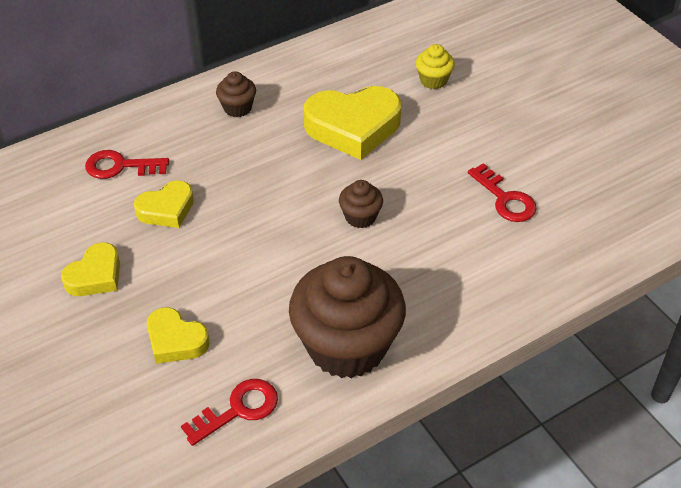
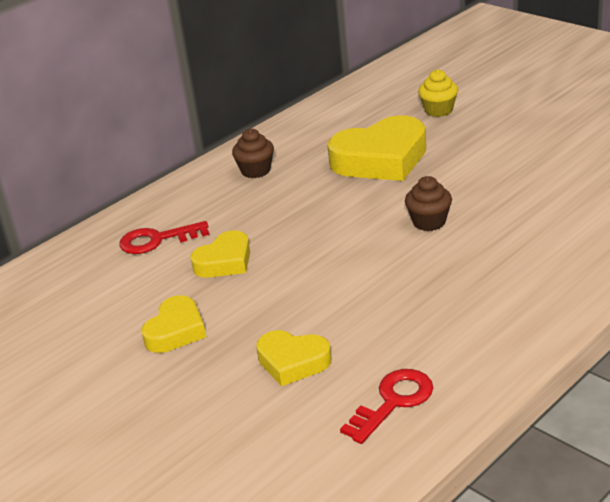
camera: 10 degrees left, 15 degrees down
brown cupcake [289,256,406,378] -> none
red key [468,163,537,222] -> none

